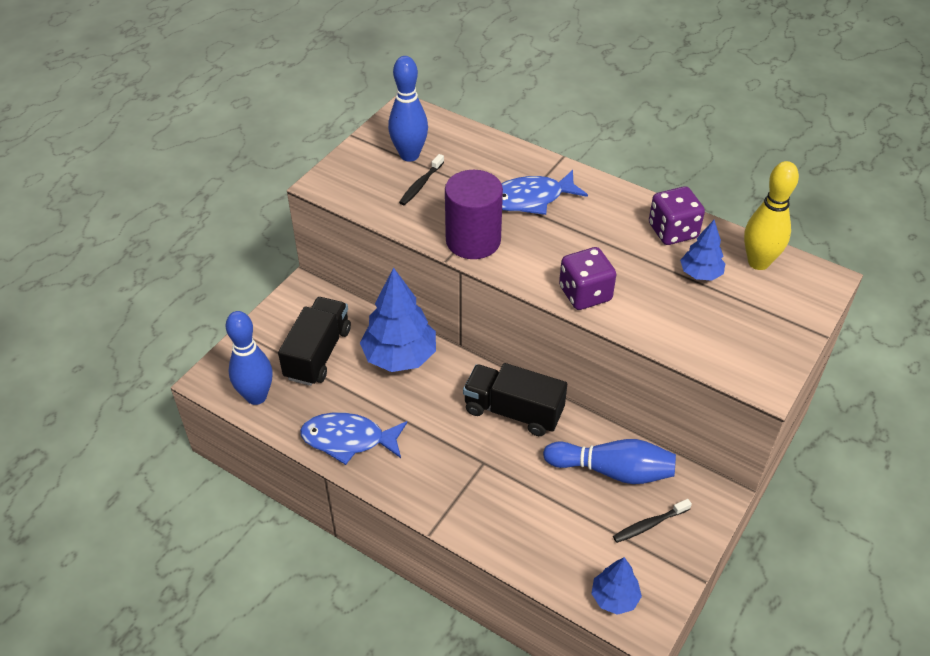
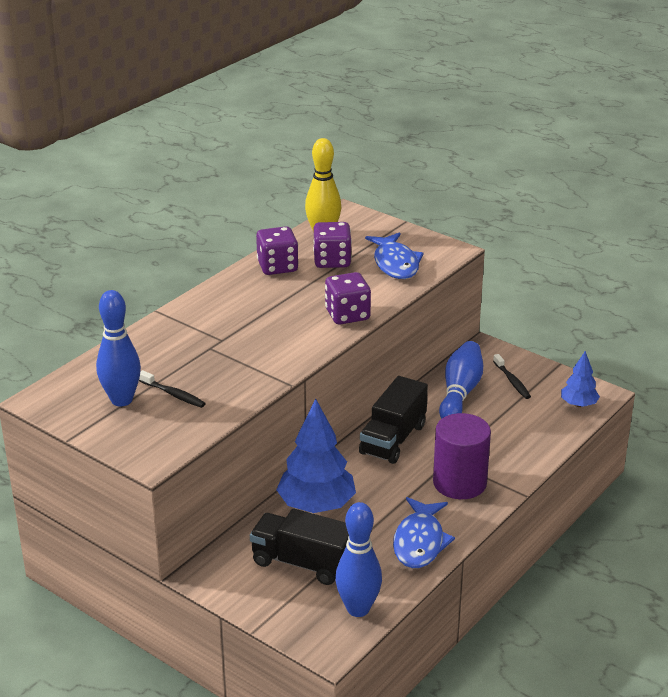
camera: 85 degrees left, 15 degrees down
purple cylinder [445,170,503,259] -> purple cylinder moved to [433,413,491,499]
blue fish [501,170,588,215] -> blue fish moved to [365,232,423,279]
blue tree [680,220,725,280] -> purple dice [313,222,352,268]

